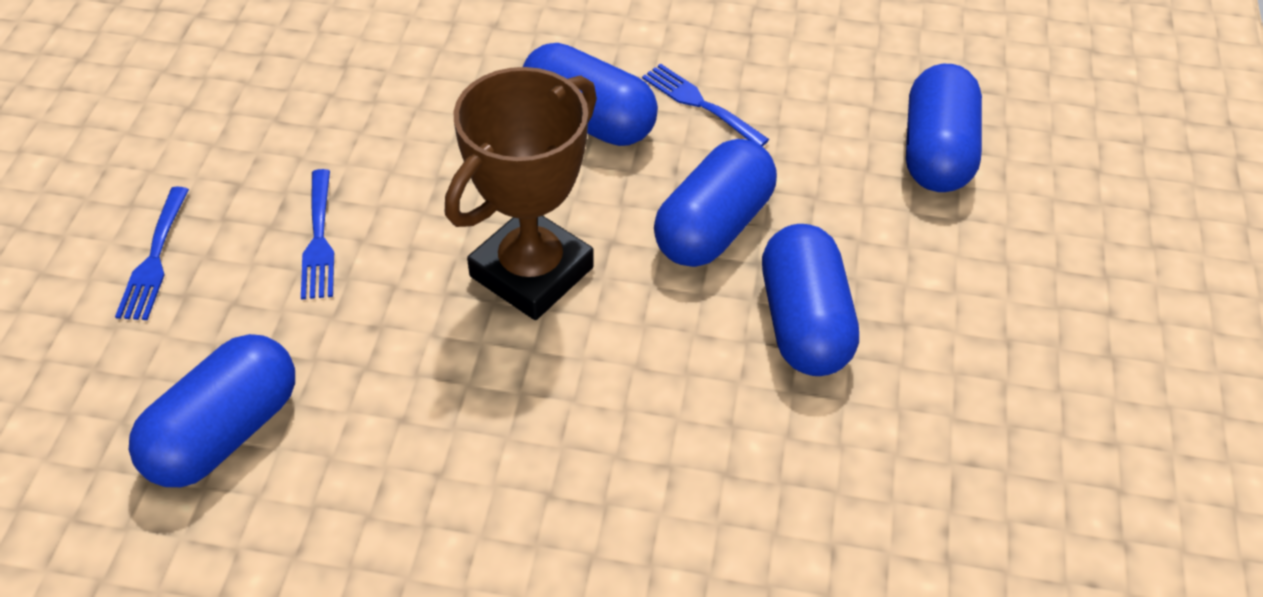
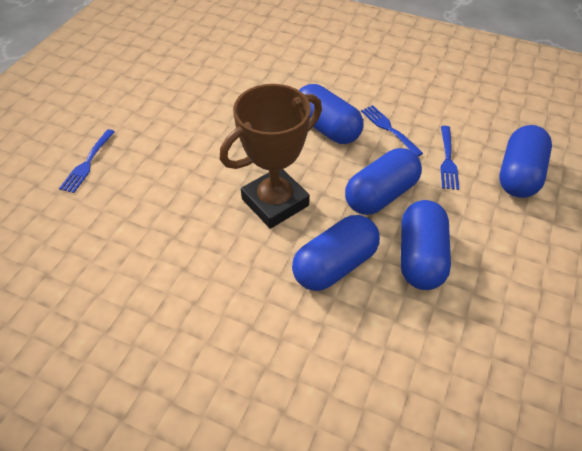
camera: 15 degrees right, 0 degrees up
blue capsule [129,334,295,487] -> blue capsule moved to [292,215,380,291]
blue fork [301,169,334,299] -> blue fork moved to [440,126,459,190]

